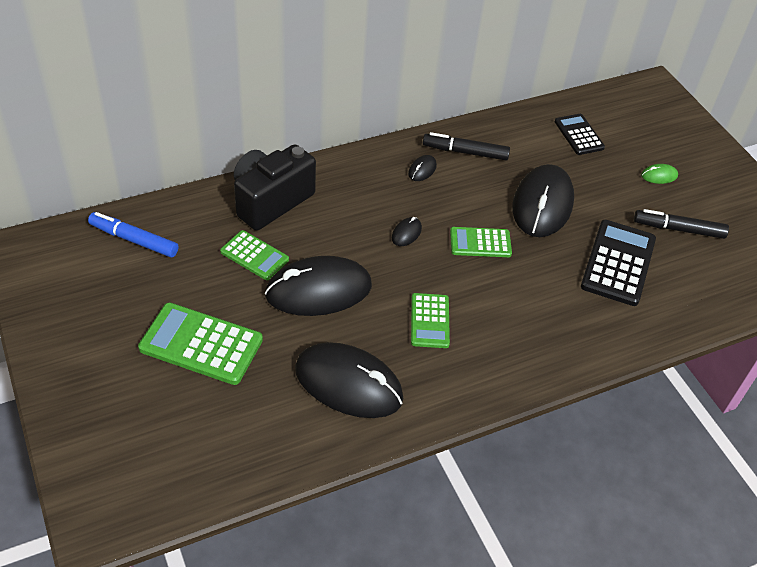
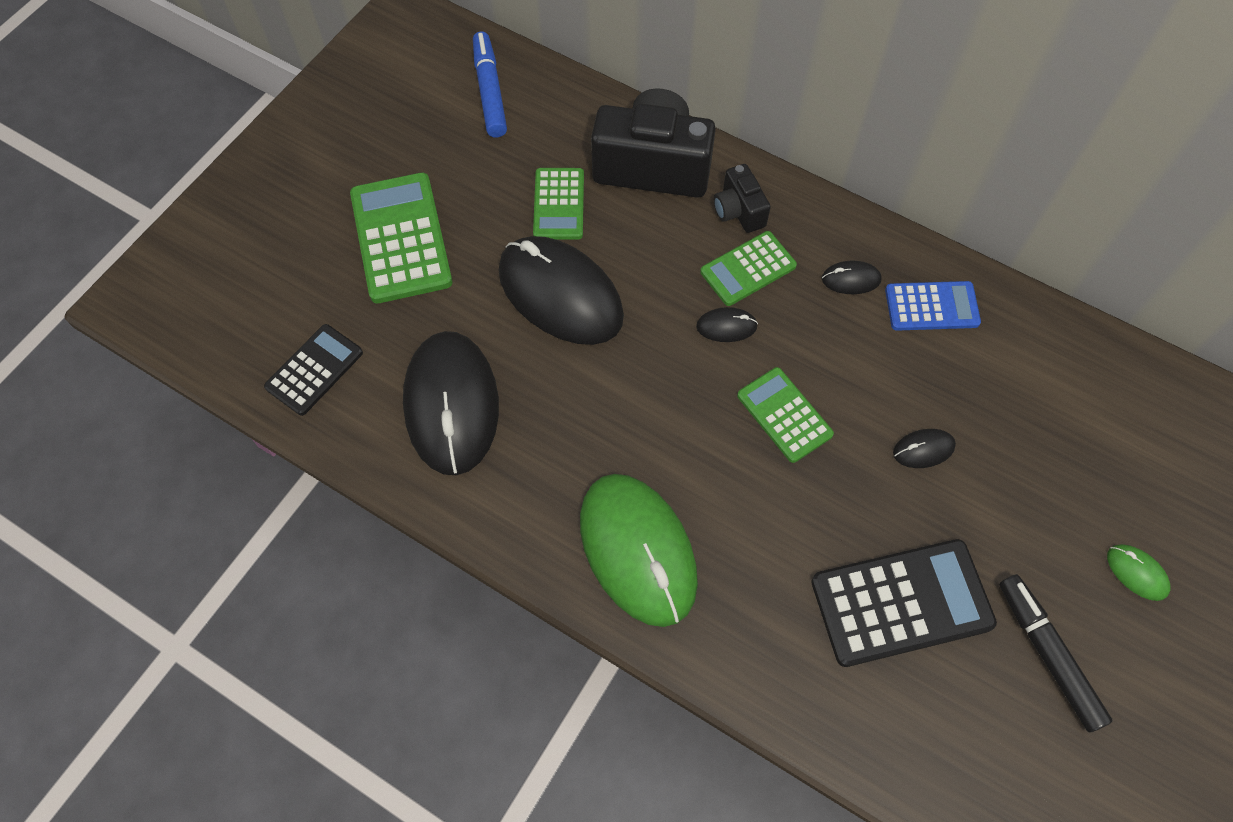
camera: 60 degrees right, 15 degrees up
green calculator [411,293,450,348] -> green calculator moved to [700,231,797,306]
black marker [423,132,510,160] -> blue calculator [885,281,981,331]
black mouse [512,164,574,237] -> black mouse [893,429,956,468], size x0.41
black calculator [555,114,605,155] -> black calculator moved to [264,324,363,416]
none -> green mouse [580,474,698,627]
none -> black camera [714,164,771,233]

